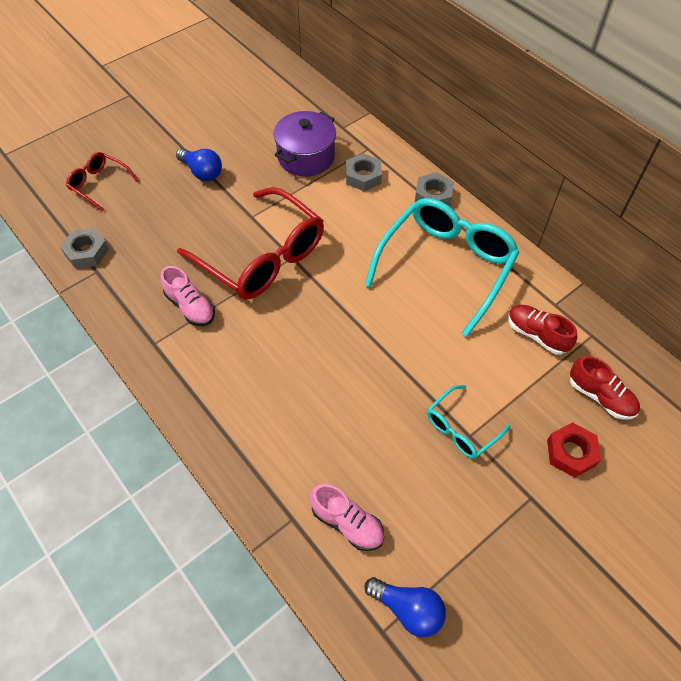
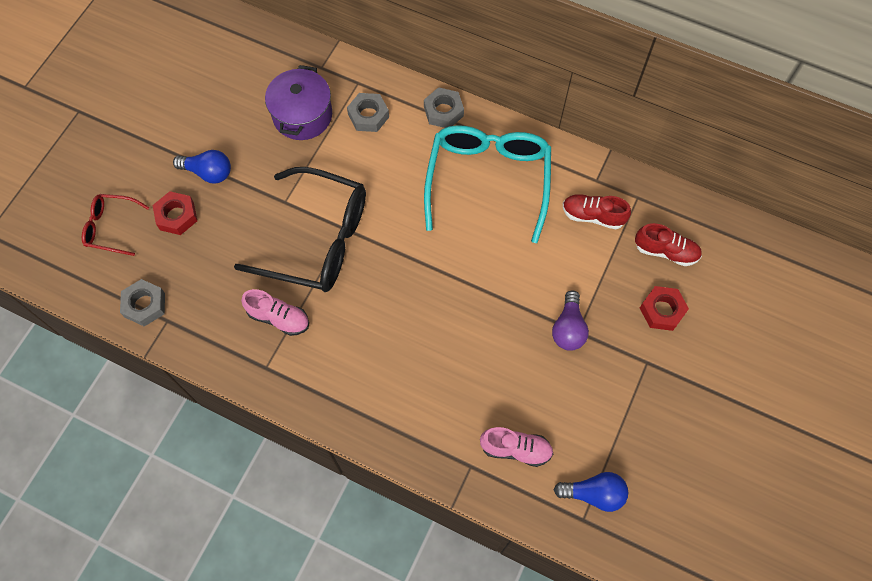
camera: 25 degrees left, 10 degrees up
red glasses [177,187,324,300] -> black glasses [234,167,366,292]
turquoise glasses [427,385,511,459] -> purple light bulb [552,290,589,351]
none -> red nut [153,191,197,235]

